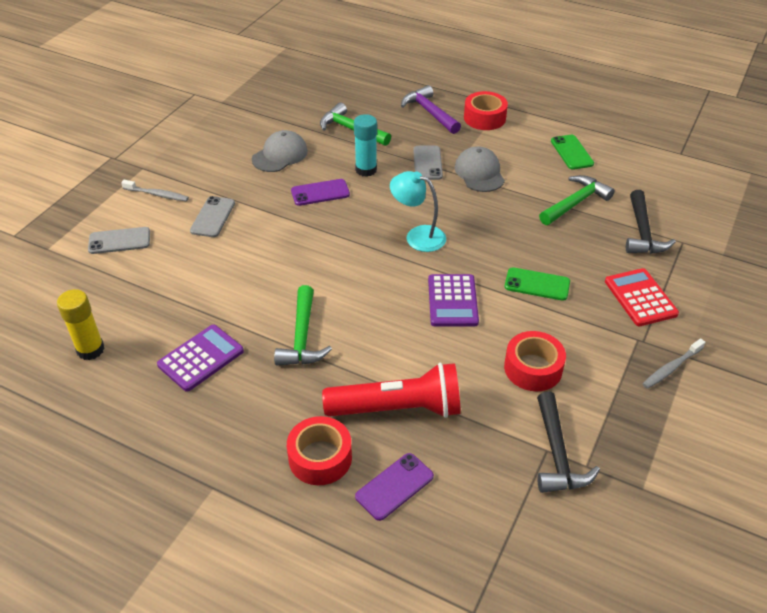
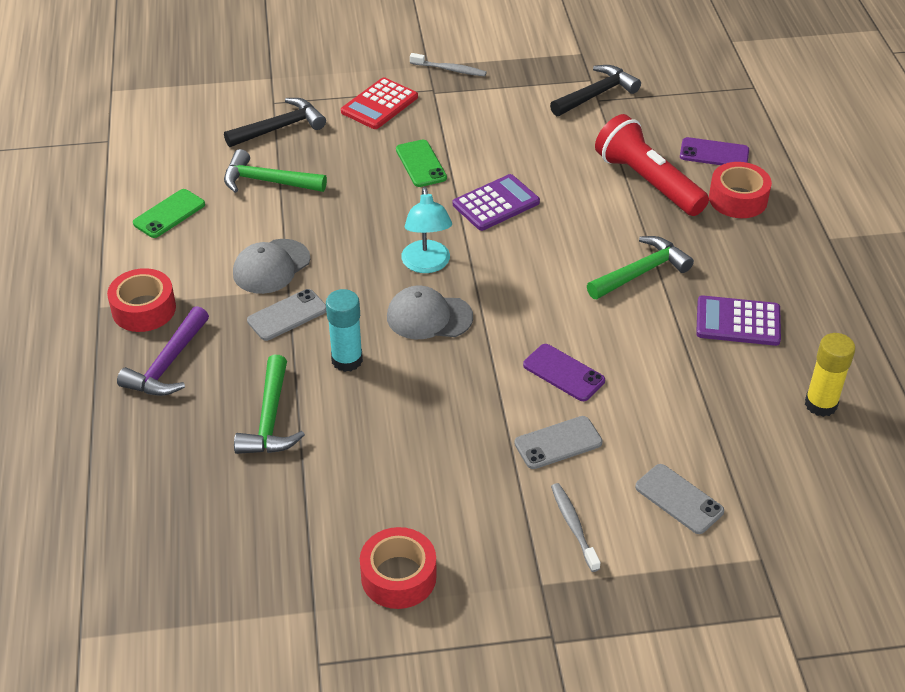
camera: 125 degrees left, 0 degrees up
grey cap [252,130,308,172] -> grey cap moved to [387,285,473,339]
purple phone [291,179,350,206] -> purple phone moved to [523,344,605,401]
red tape [504,331,566,391] -> red tape moved to [360,527,437,609]

